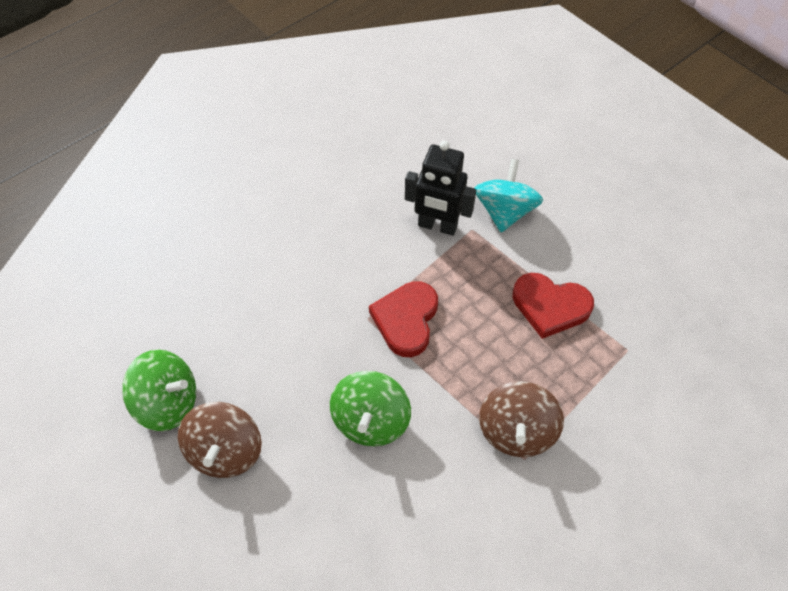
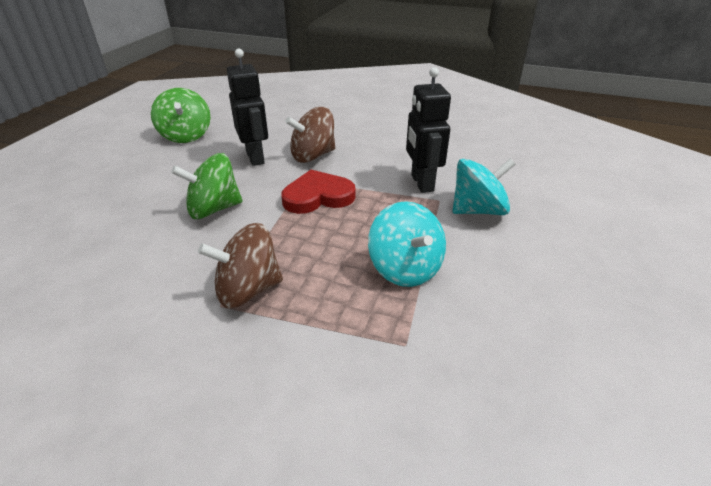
camera: 60 degrees right, 20 degrees down
brown spinning top [178,402,262,478] -> brown spinning top moved to [285,107,335,163]
red heart [513,273,594,339] -> turquoise spinning top [368,201,446,287]
none -> black robot [227,49,268,166]

